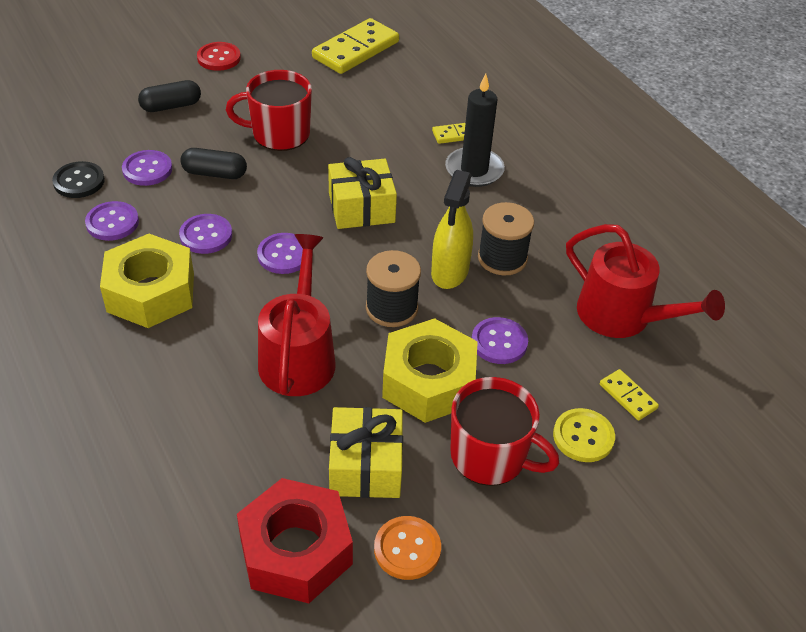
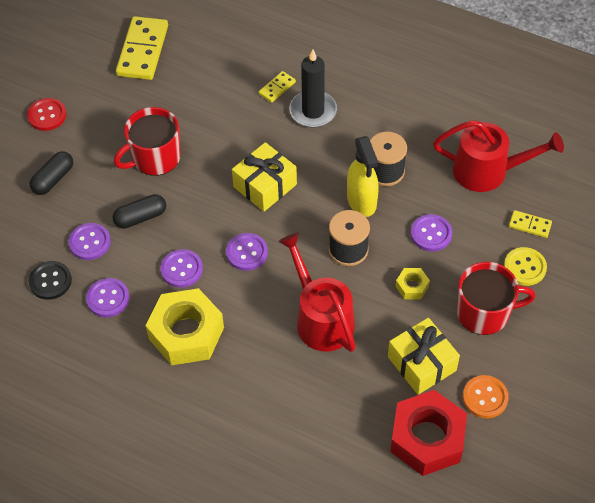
camera: 30 degrees left, 10 degrees up
yellow nut [382,318,478,423] -> yellow nut [395,268,430,300], size x0.45

